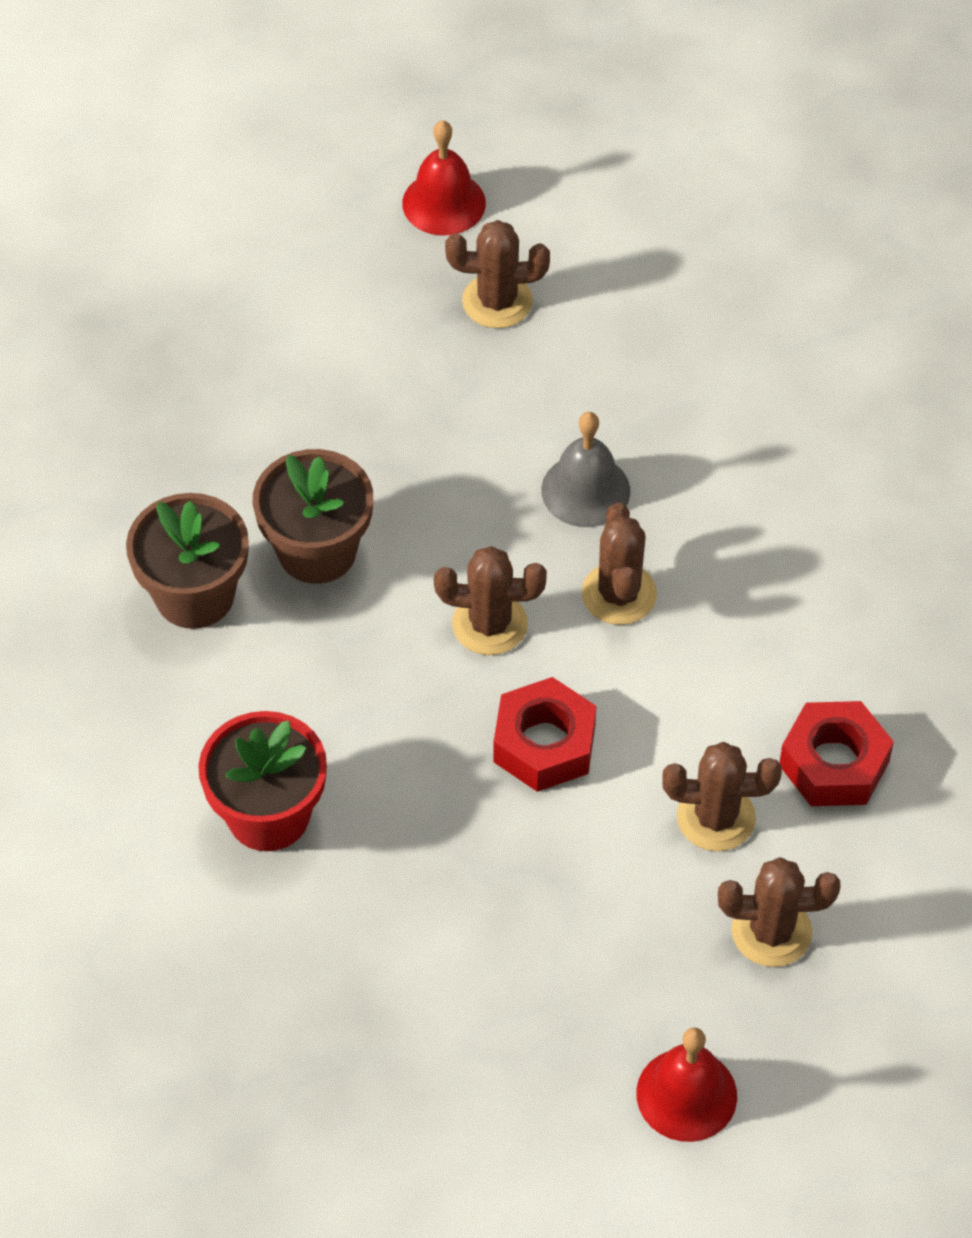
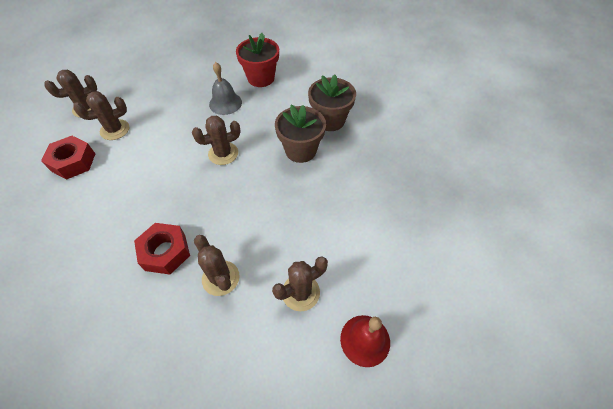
camera: 150 degrees right, 0 degrees up
red nut [493,677,596,792] -> red nut moved to [134,223,190,275]
grey bell [541,412,630,527] -> grey bell moved to [209,62,242,115]
brown cactus [582,503,657,625] -> brown cactus moved to [194,235,240,296]
red bell [636,1027,737,1142] -> none

